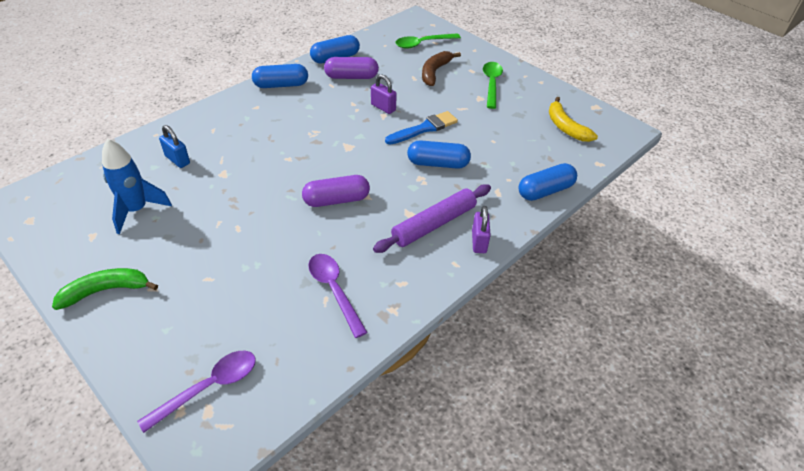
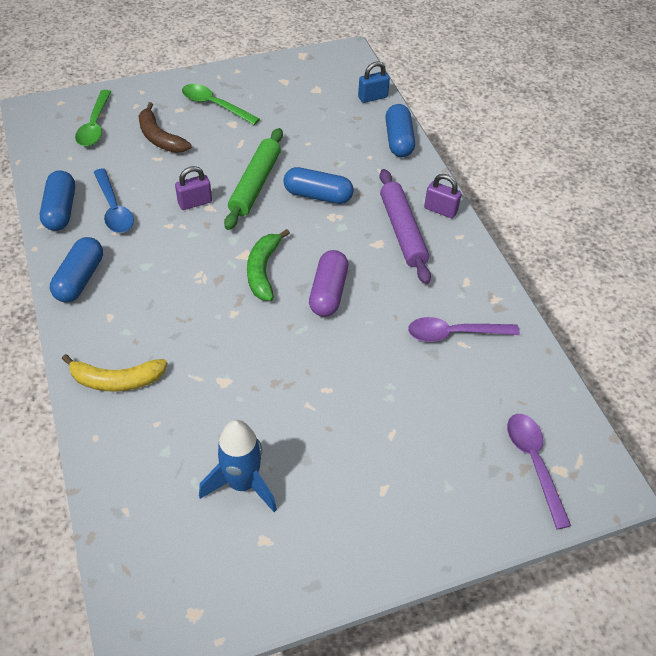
camera: 65 degrees left, 5 degrees up
green banana [52,268,158,310] -> green banana moved to [247,229,290,301]
blue padlock [159,125,190,168] -> blue padlock moved to [358,61,390,103]
purple capsule [324,57,379,79] -> blue spoon [94,168,134,233]
blue brush [385,111,458,145] -> green rolling pin [224,128,283,230]
blue capsule [407,140,471,169] -> blue capsule turned 75 degrees clockwise [284,167,354,204]
yellow banana [549,97,598,142] -> yellow banana moved to [62,354,167,392]

